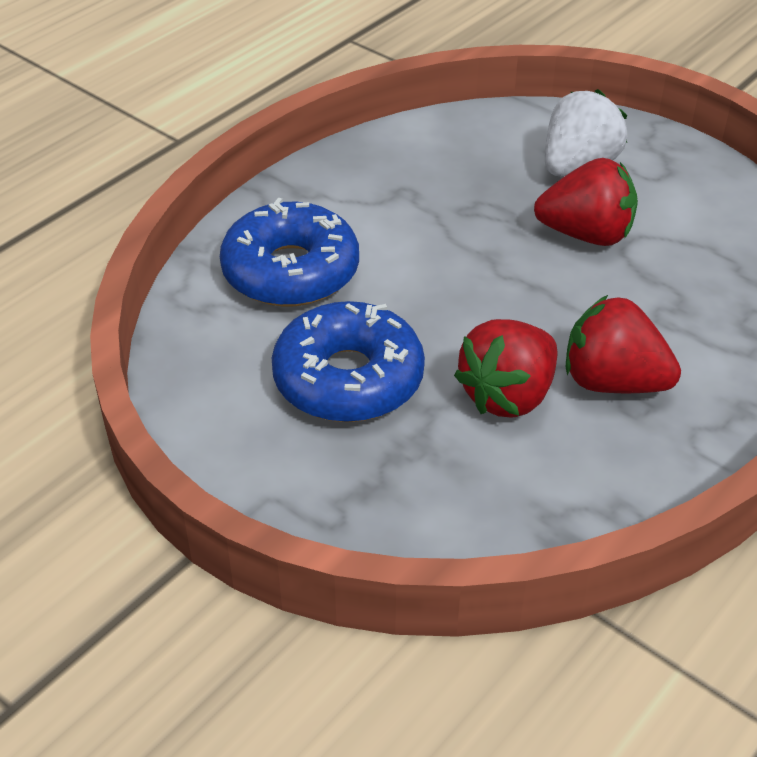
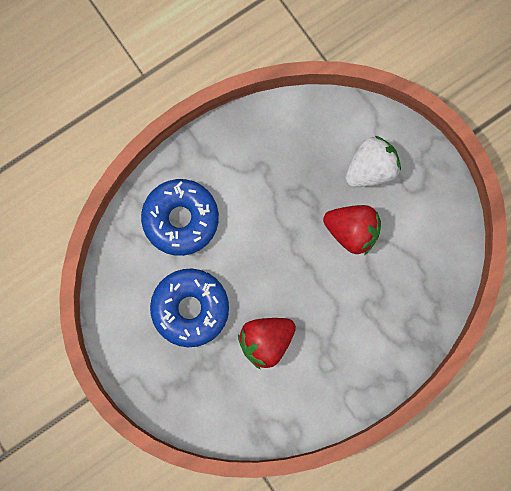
camera: 15 degrees right, 35 degrees up
red strawberry [566,295,681,393] -> none

